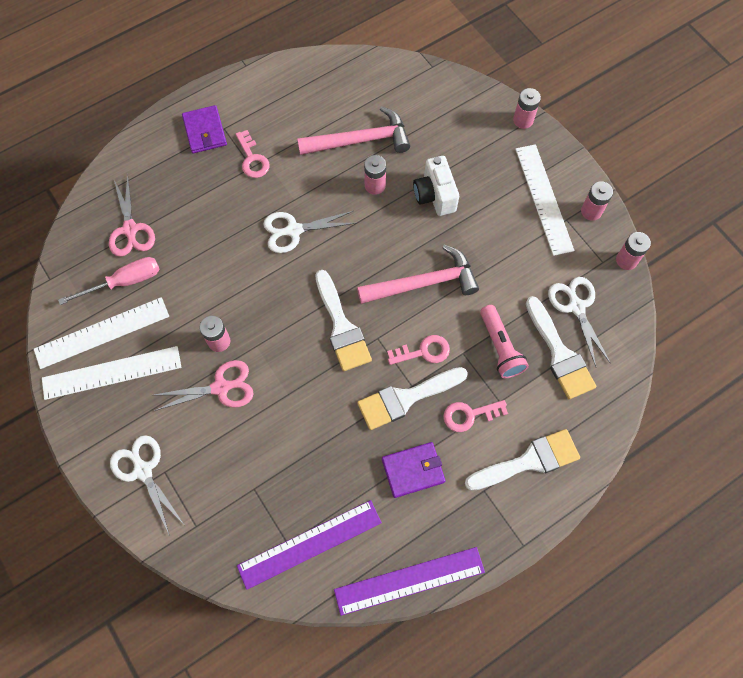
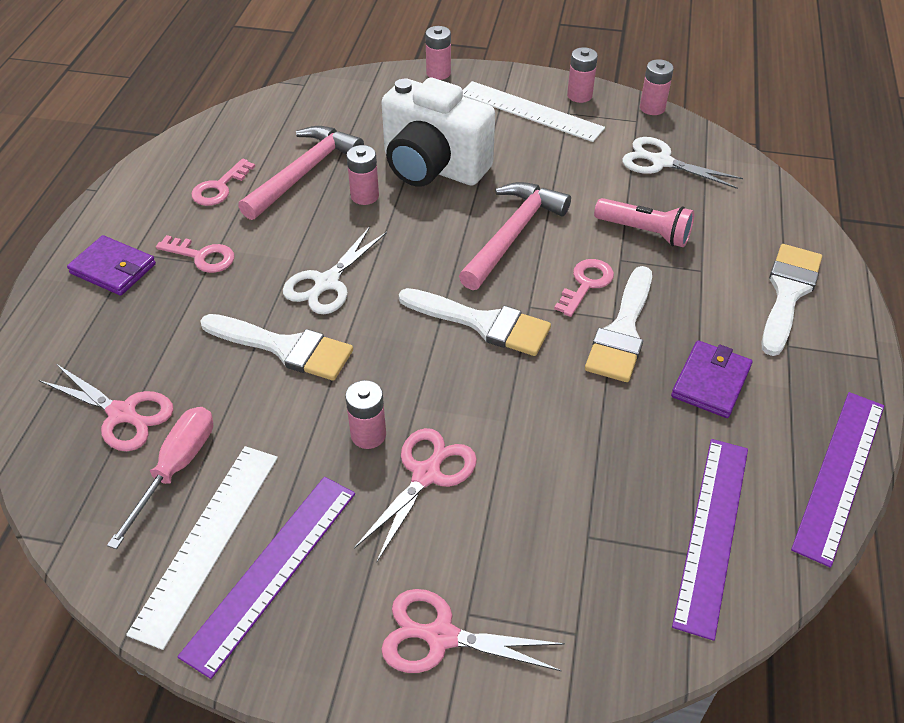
camera: 45 degrees left, 20 degrees down
white ruler [42,346,181,400] -> purple ruler [177,477,355,679]
white scissors [110,435,184,534] -> pink scissors [381,589,565,673]
white camera [413,156,459,216] -> white camera [381,78,495,187], size x1.67
pink key [443,400,508,432] -> pink key moved to [192,158,255,206]
white brush [526,296,596,399] -> white brush moved to [200,314,353,381]

